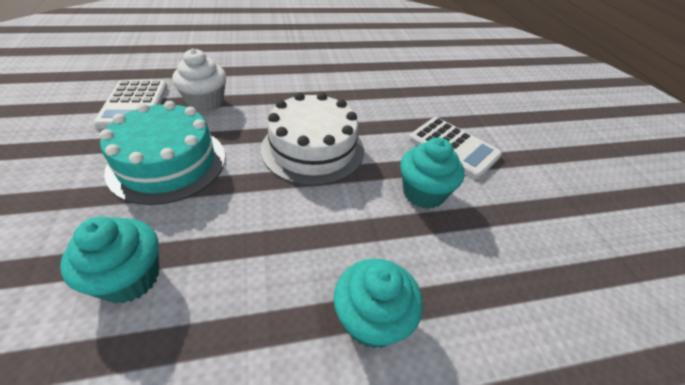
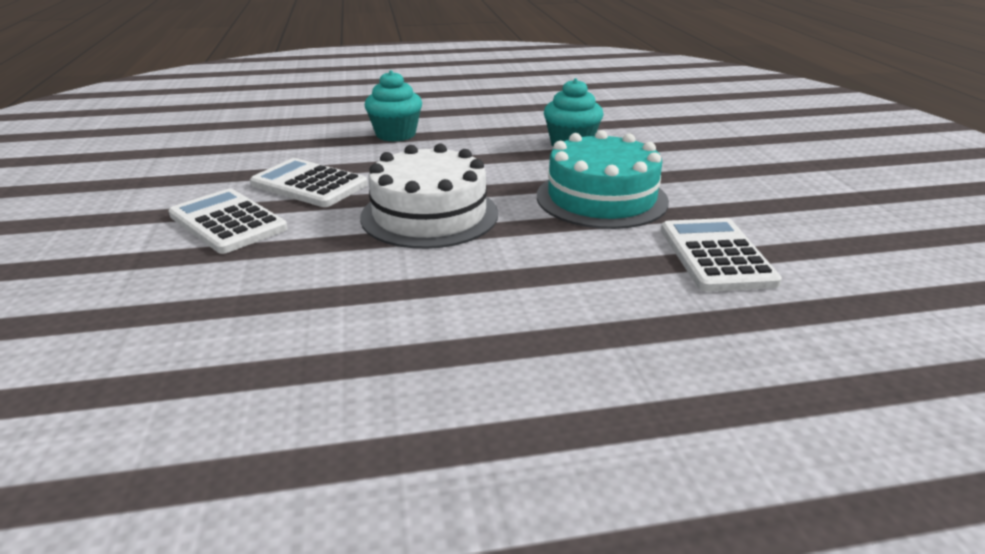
camera: 175 degrees left, 15 degrees down
white cupcake [172,48,226,112] -> none
turquoise cupcake [400,137,465,209] -> white calculator [250,158,368,207]

